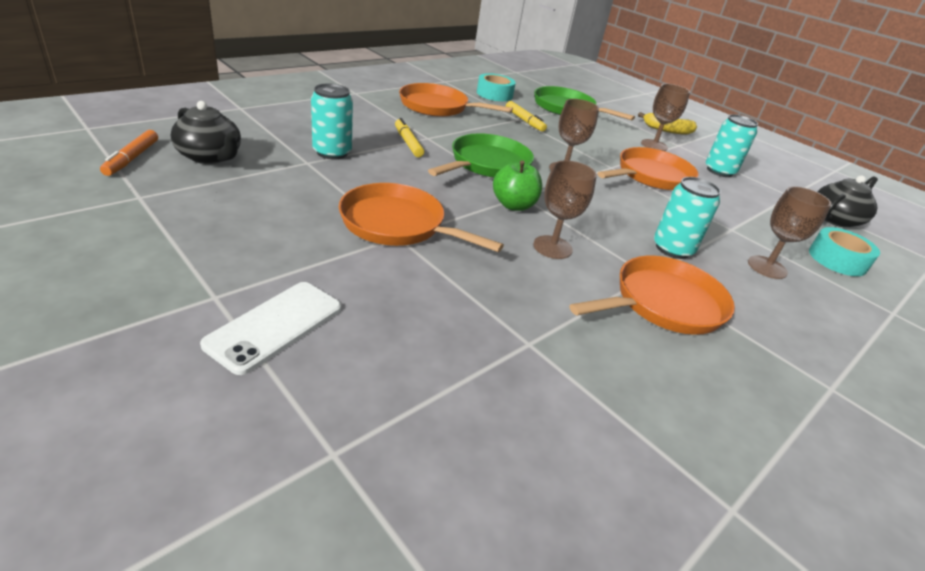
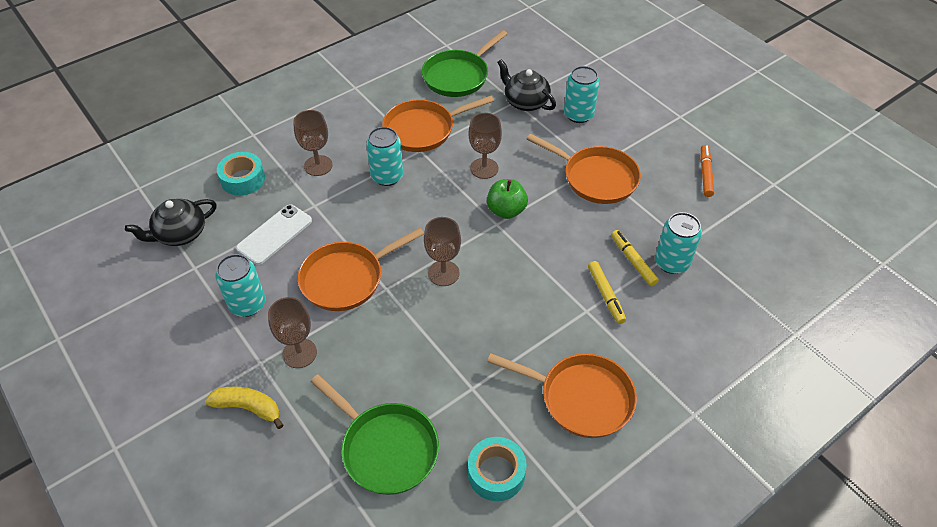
camera: 170 degrees left, 15 degrees up
orange marker [100,130,158,176] -> orange marker moved to [700,145,714,197]
black teapot [171,101,241,164] -> black teapot moved to [497,59,556,111]
white phone [200,282,341,375] -> white phone moved to [236,204,312,265]
green pan [428,133,534,178] -> green pan moved to [422,30,507,97]
yellow marker [506,101,547,132] -> yellow marker moved to [611,230,659,286]
none -> turquoise can [564,66,600,123]

